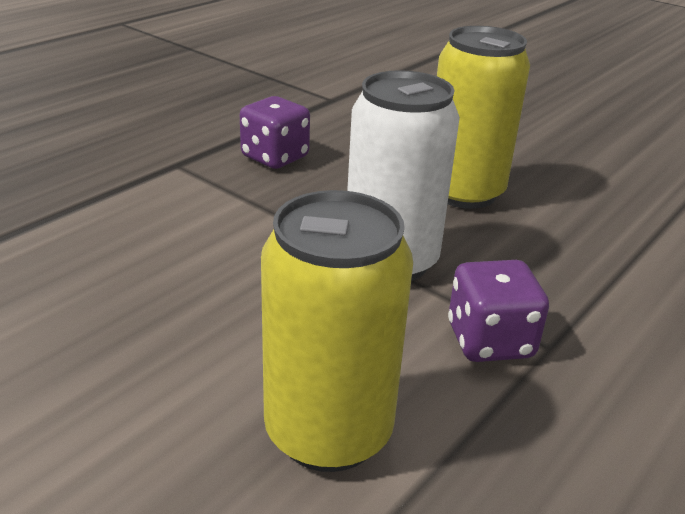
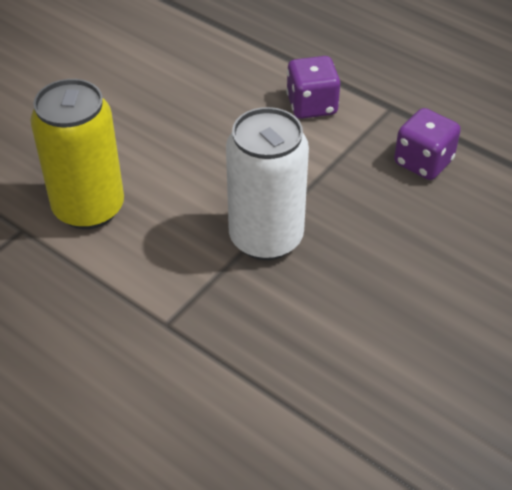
camera: 90 degrees right, 15 degrees up
yellow can [437,26,530,209] -> none
purple dice [448,260,549,362] -> purple dice moved to [286,56,340,119]

